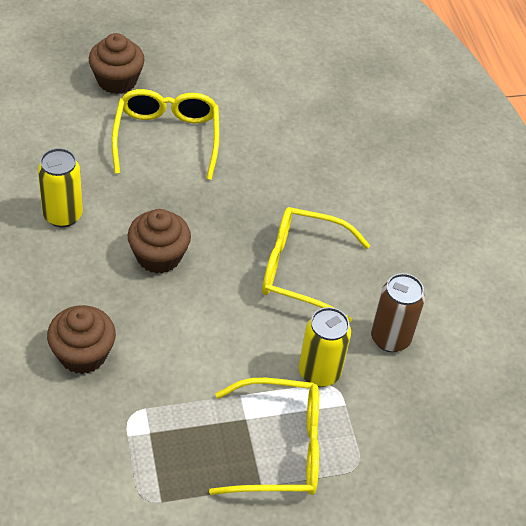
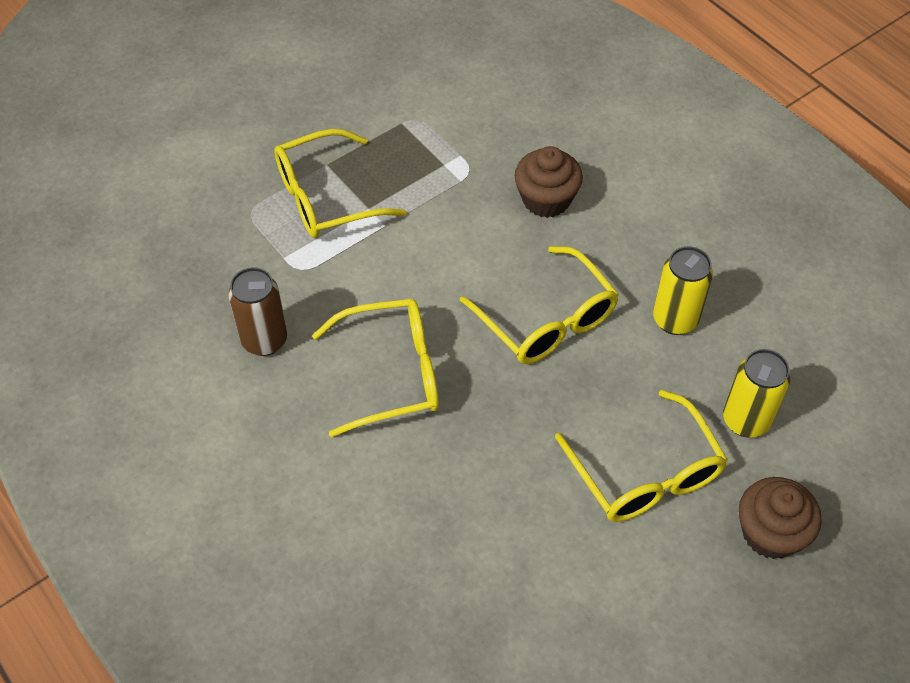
camera: 160 degrees right, 5 degrees up
brown cupcake [127,209,191,274] -> yellow glasses [460,246,619,364]
yellow can [299,307,351,387] -> yellow can moved to [723,349,790,438]

